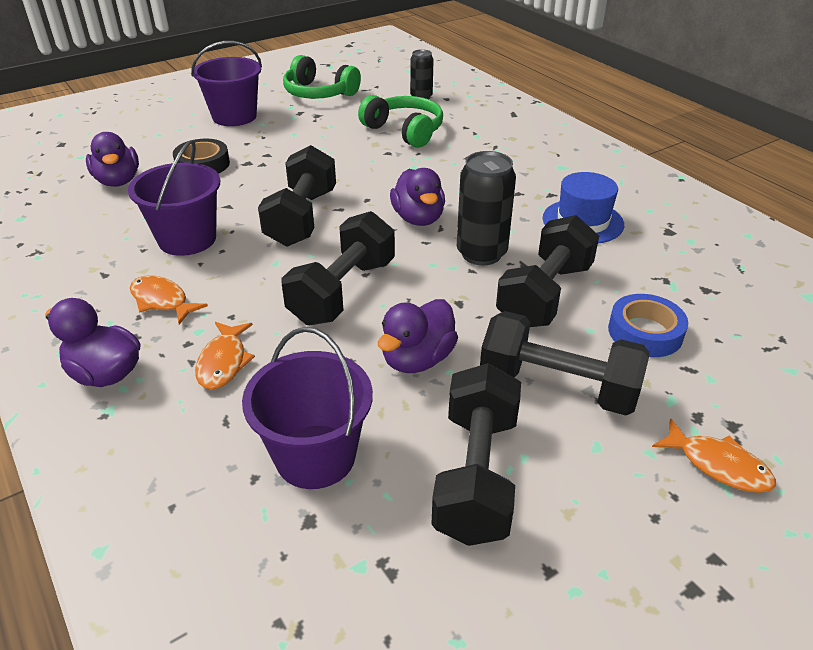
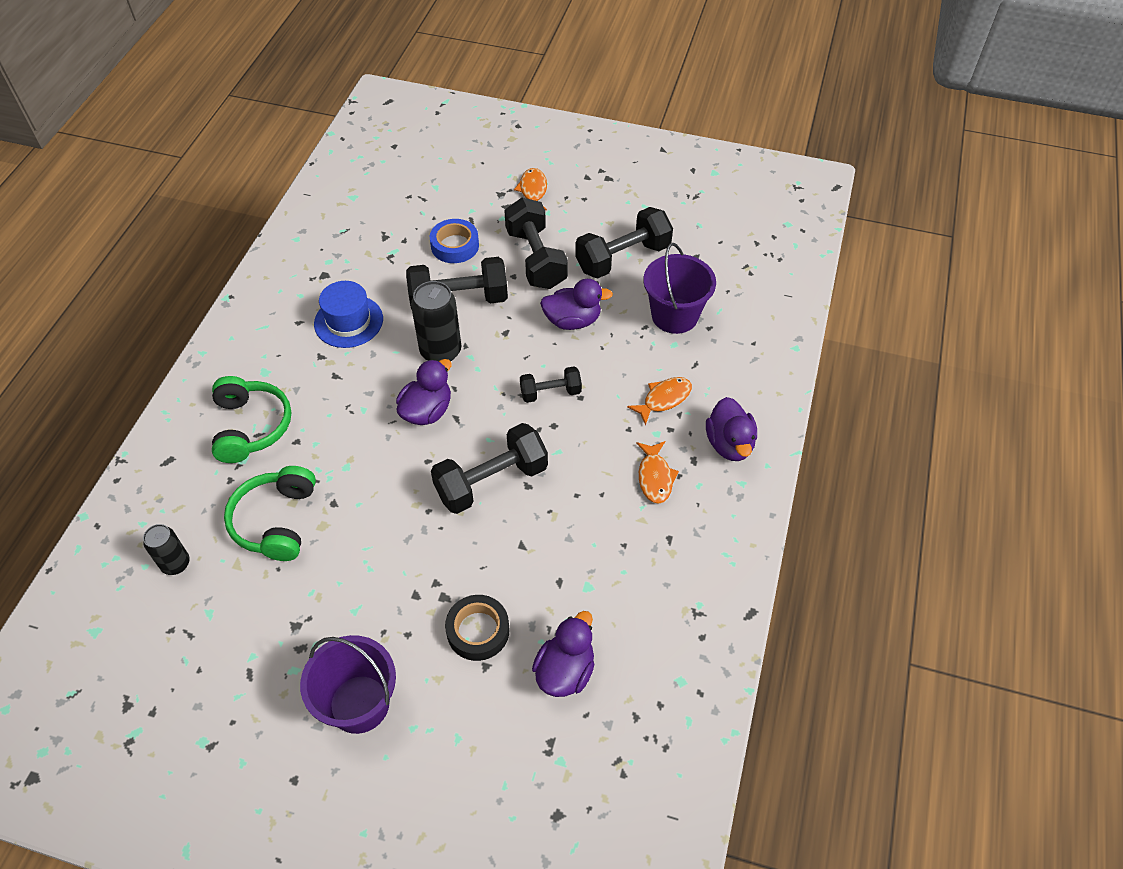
camera: 130 degrees left, 15 degrees up
purple bucket [128,140,220,256] -> none
black dumbbell [281,211,395,325] -> black dumbbell [520,366,582,403], size x0.57
green headphones [283,55,361,99] -> green headphones moved to [212,376,291,463]

